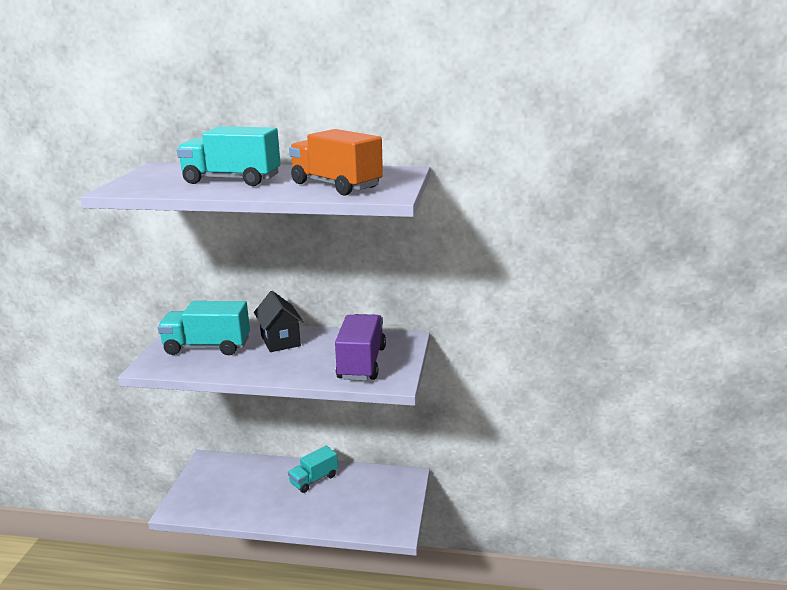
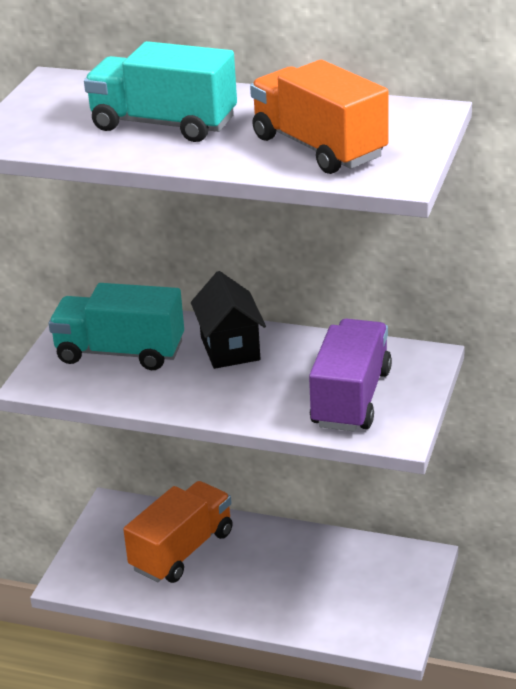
camera: 10 degrees right, 10 degrees up
turquoise truck [288,446,338,493] -> none
none -> orange truck [123,481,233,583]

